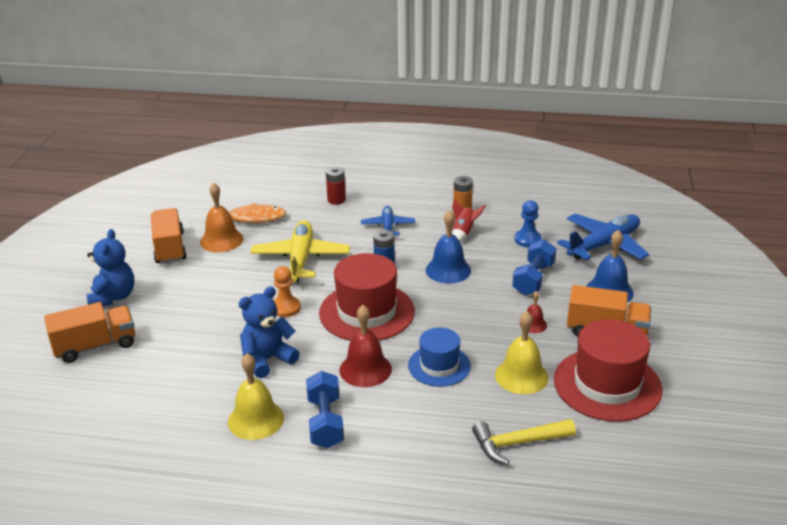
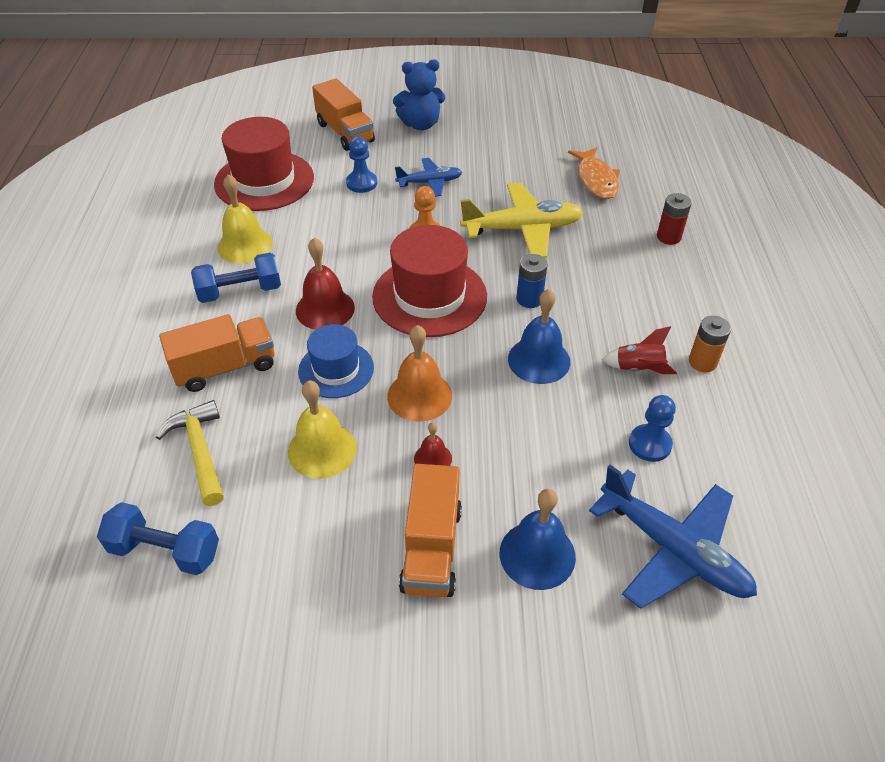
camera: 80 degrees right, 15 degrees up
orange truck [151,208,187,264] -> orange truck moved to [159,314,275,392]
orange bell [200,183,244,252] -> orange bell moved to [387,325,452,422]
blue teddy bear [238,287,300,378] -> none
blue plane [361,206,415,236] -> blue plane moved to [395,158,462,197]
blue dumbbell [512,239,556,295] -> blue dumbbell moved to [97,502,219,575]
red hat [554,319,663,422] -> red hat moved to [214,117,314,211]
none -> blue pawn [346,136,377,193]

